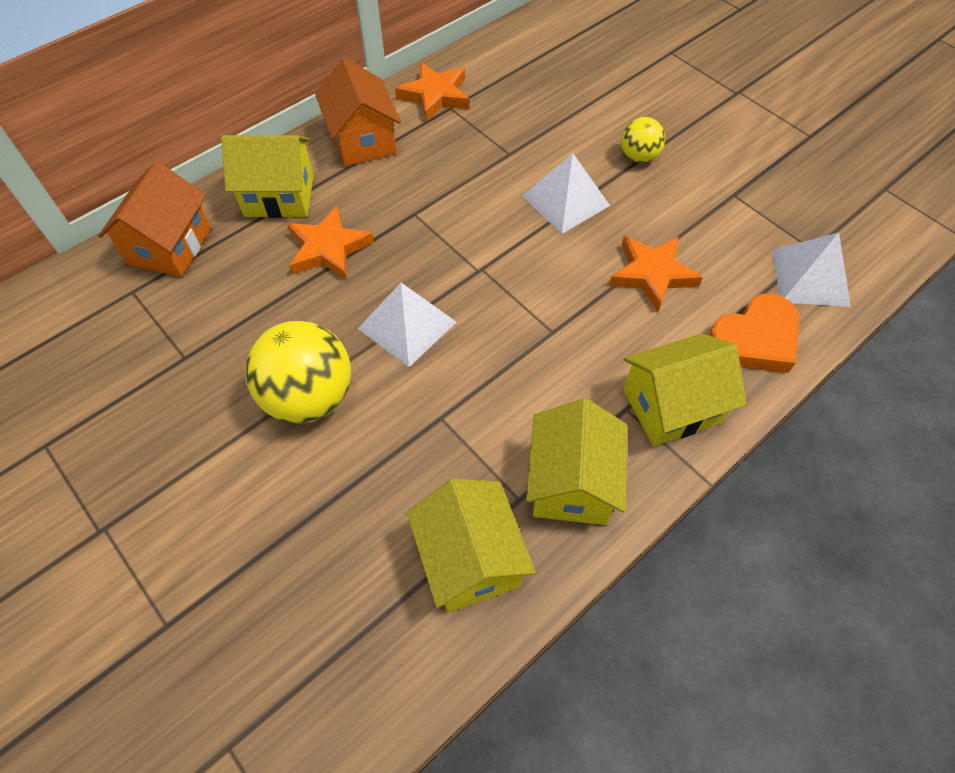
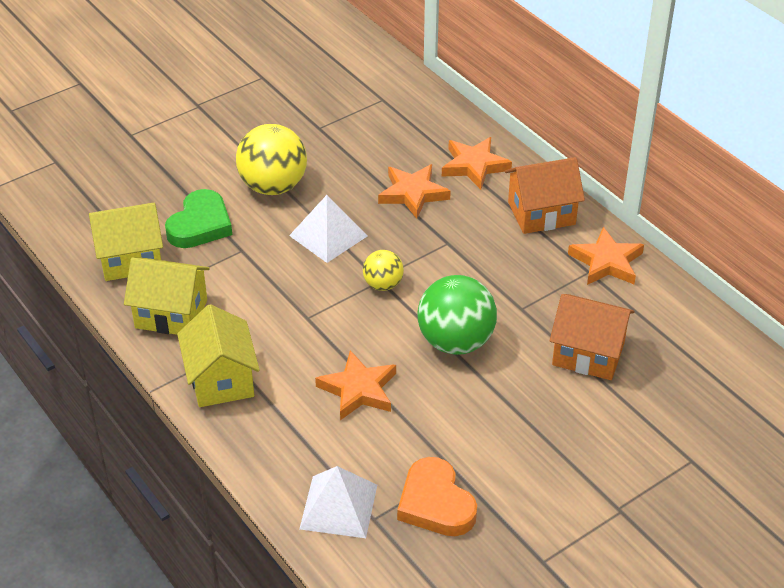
camera: 95 degrees right, 15 degrees down
orange house [98,161,211,277] -> orange house moved to [549,294,635,380]
yellow house [221,135,314,218] -> orange star [442,137,512,190]
white pyramid [522,153,610,234] -> green ball [417,275,497,355]
yellow ball [621,117,665,163] -> yellow ball moved to [363,250,404,291]
orange heart [709,293,800,373] -> orange heart moved to [397,457,477,536]
none -> green heart [165,189,232,248]

